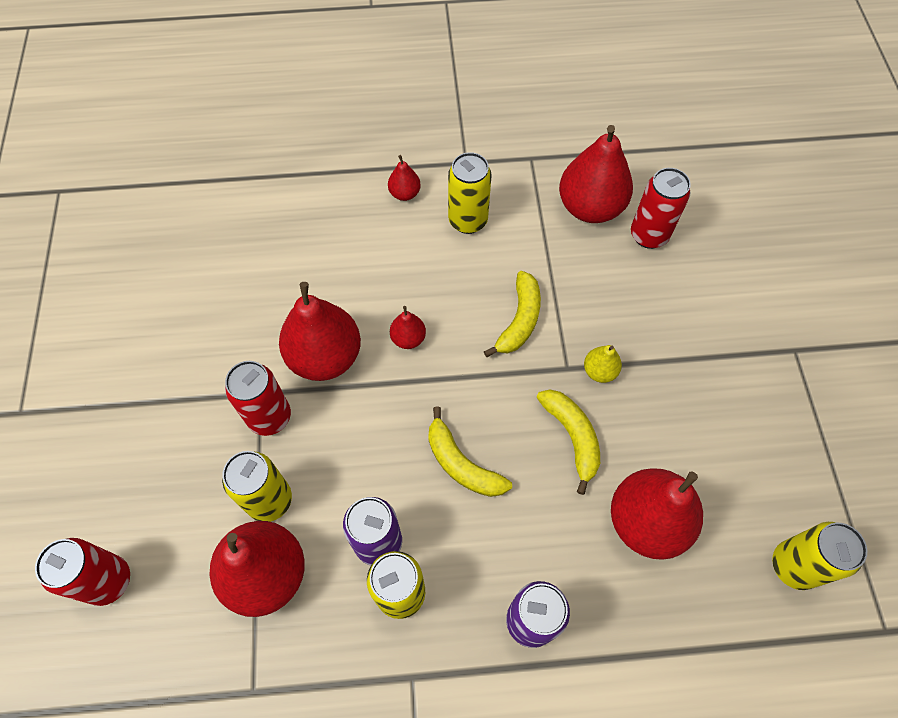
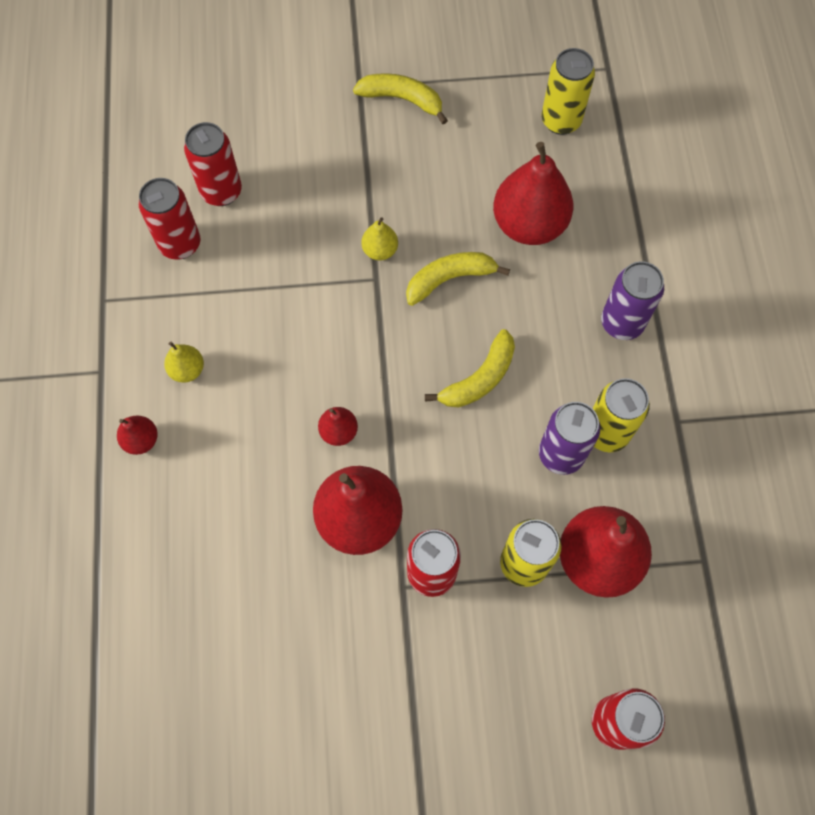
camera: 90 degrees left, 5 degrees up
yellow can [448,152,492,234] -> yellow pear [164,342,204,383]
yellow banana [484,271,541,357] -> yellow banana moved to [353,73,448,124]
red pear [559,125,633,223] -> red can [138,178,201,259]

